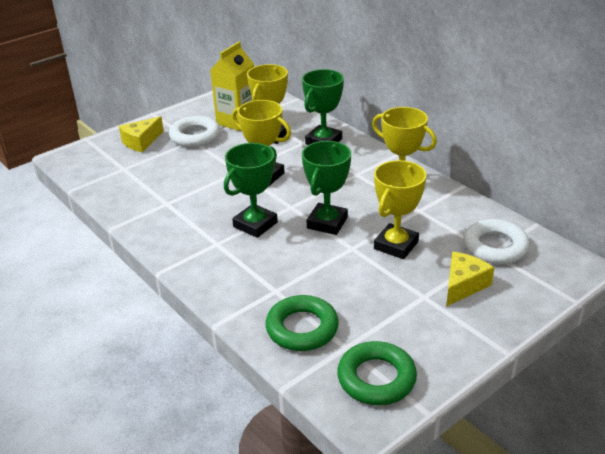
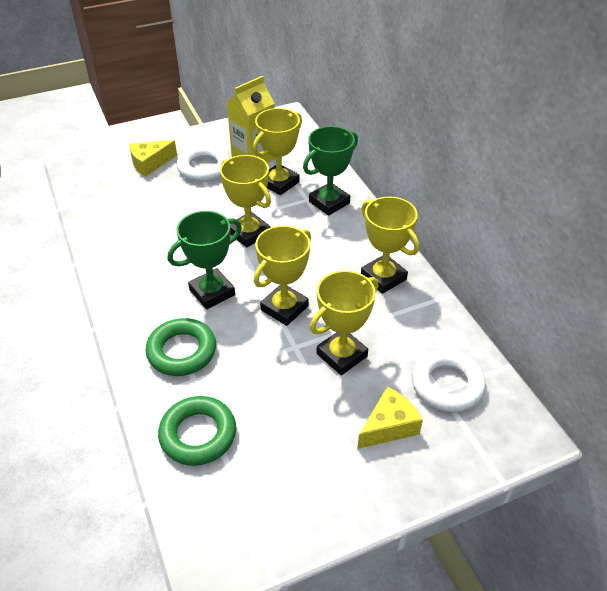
camera: 15 degrees right, 10 degrees up
green trophy [302,141,351,235] -> yellow trophy [254,226,311,326]
green ring [337,341,417,405] -> green ring moved to [146,318,216,376]

